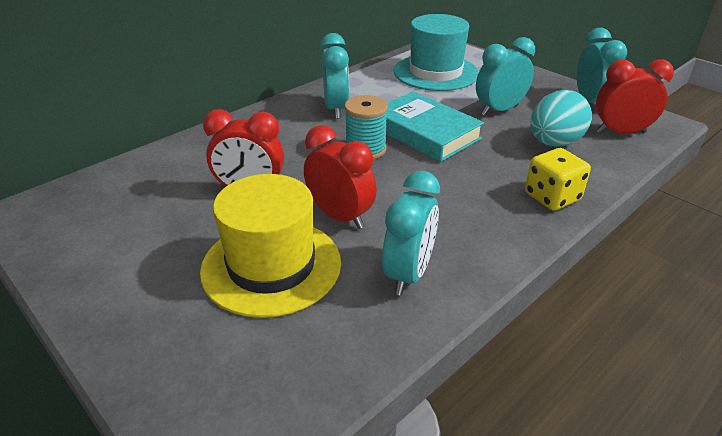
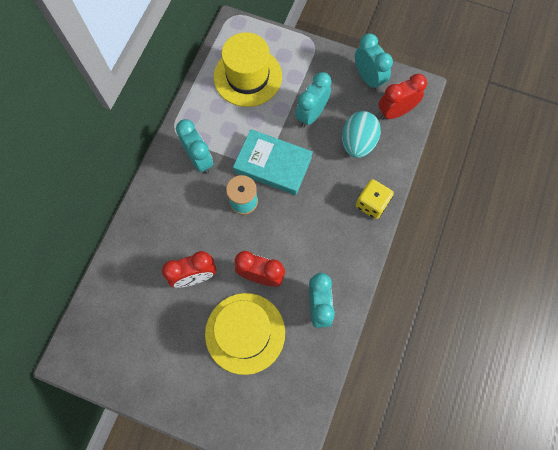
camera: 25 degrees left, 35 degrees up
turquoise hat [394,14,479,91] -> yellow hat [214,32,282,107]

